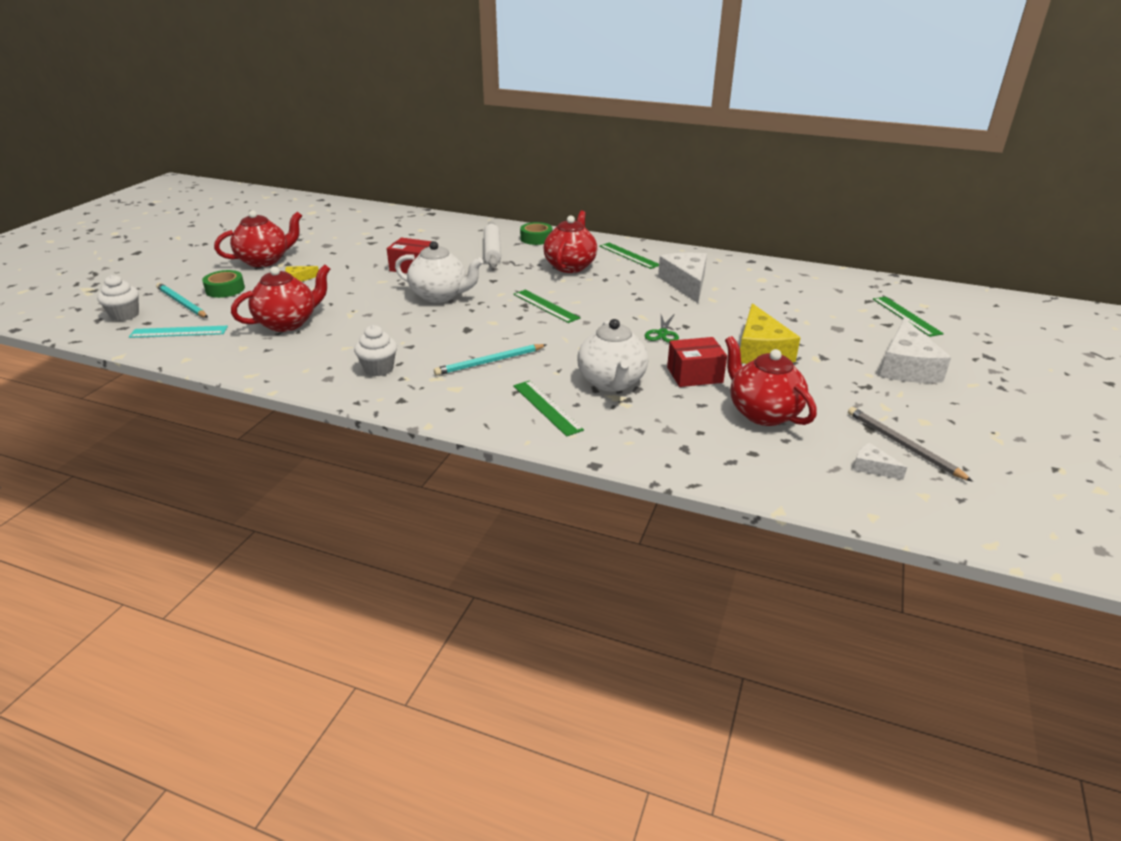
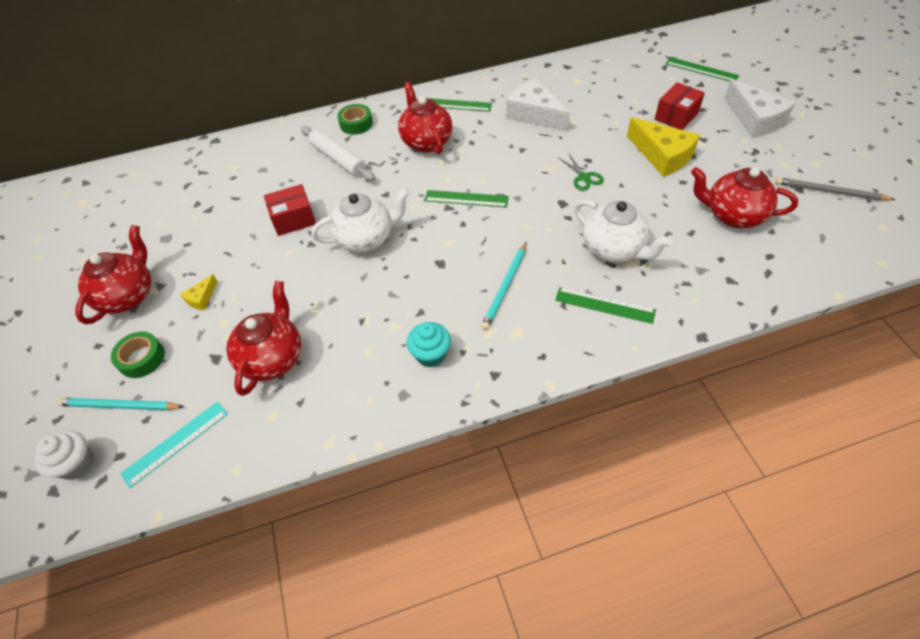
camera: 35 degrees left, 20 degrees up
white cupcake [354,325,397,376] -> turquoise cupcake [407,322,451,367]
red box [667,337,727,387] -> red box moved to [655,82,705,130]
white cheese [853,443,907,480] -> none

